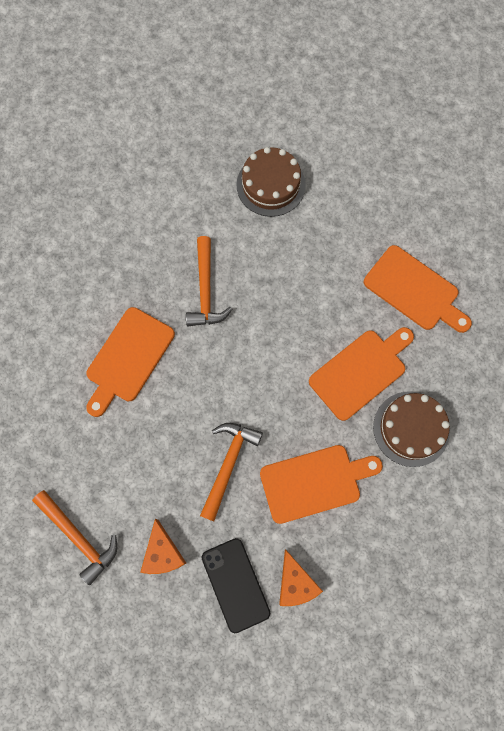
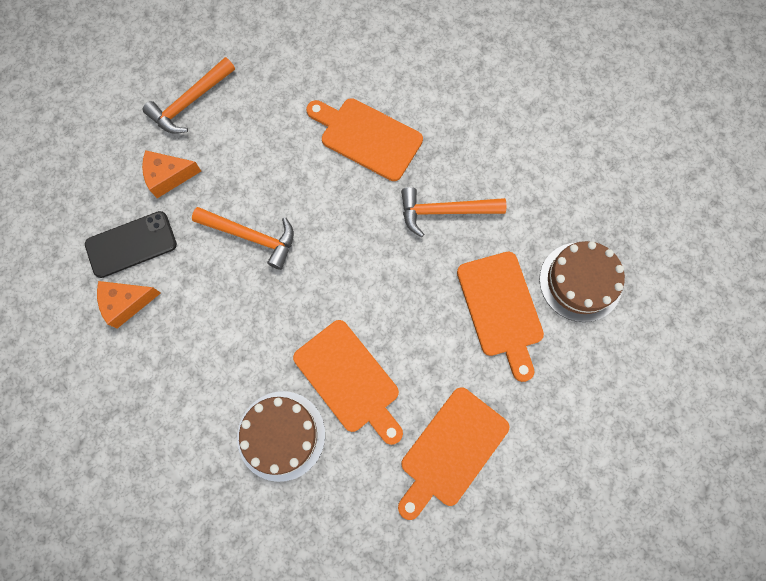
camera: 90 degrees right, 0 degrees up
orange cutting board [260,445,383,524] -> orange cutting board moved to [457,252,544,382]

